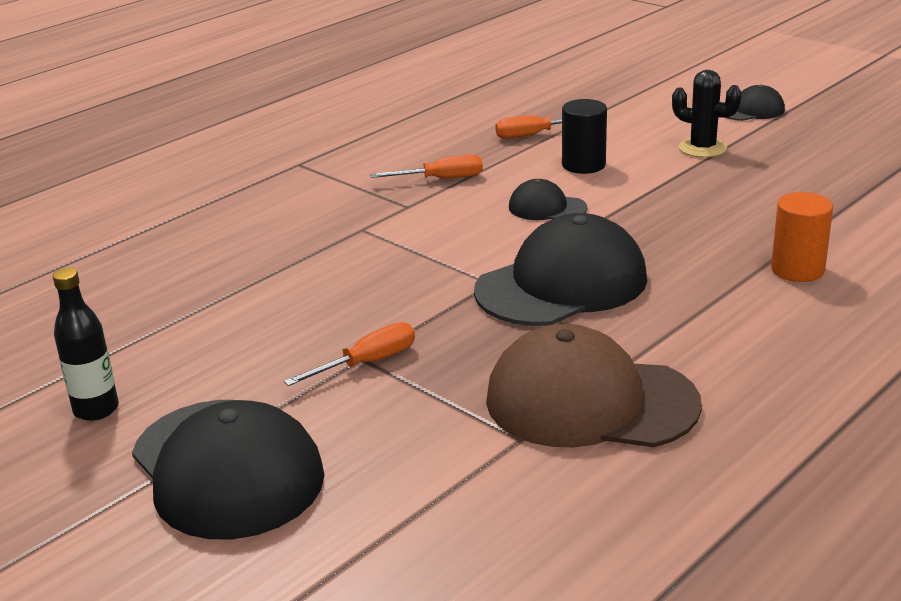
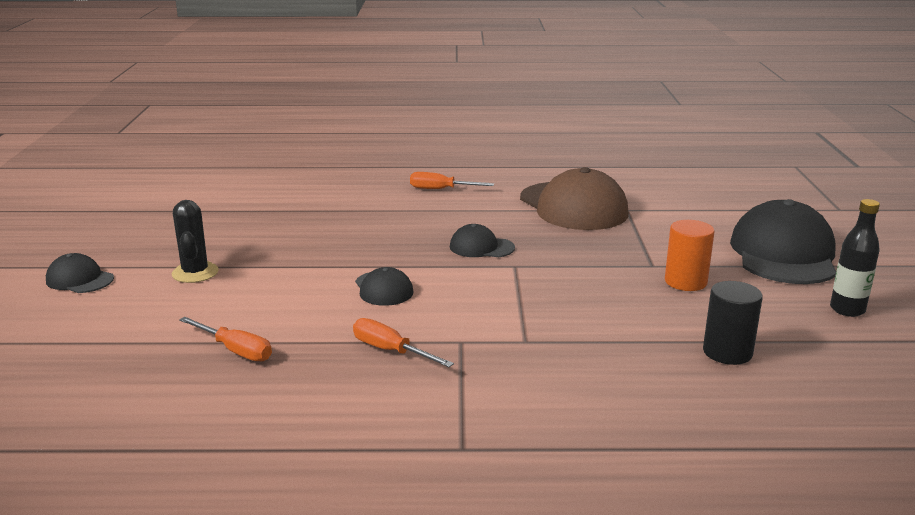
camera: 135 degrees left, 5 degrees down
orange screwdriver [284,322,415,386] -> orange screwdriver moved to [410,172,494,189]
black cap [474,213,647,326] -> black cap [450,224,515,257], size x0.49
black cylinder [562,99,607,174] -> black cylinder moved to [703,281,763,365]
orange cylinder [771,192,833,282] -> orange cylinder moved to [665,220,715,291]

